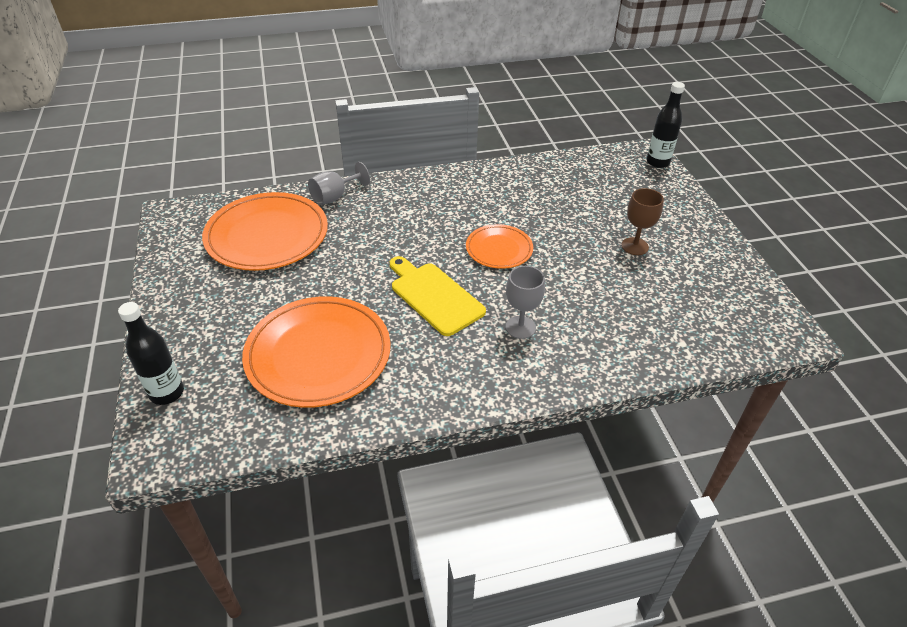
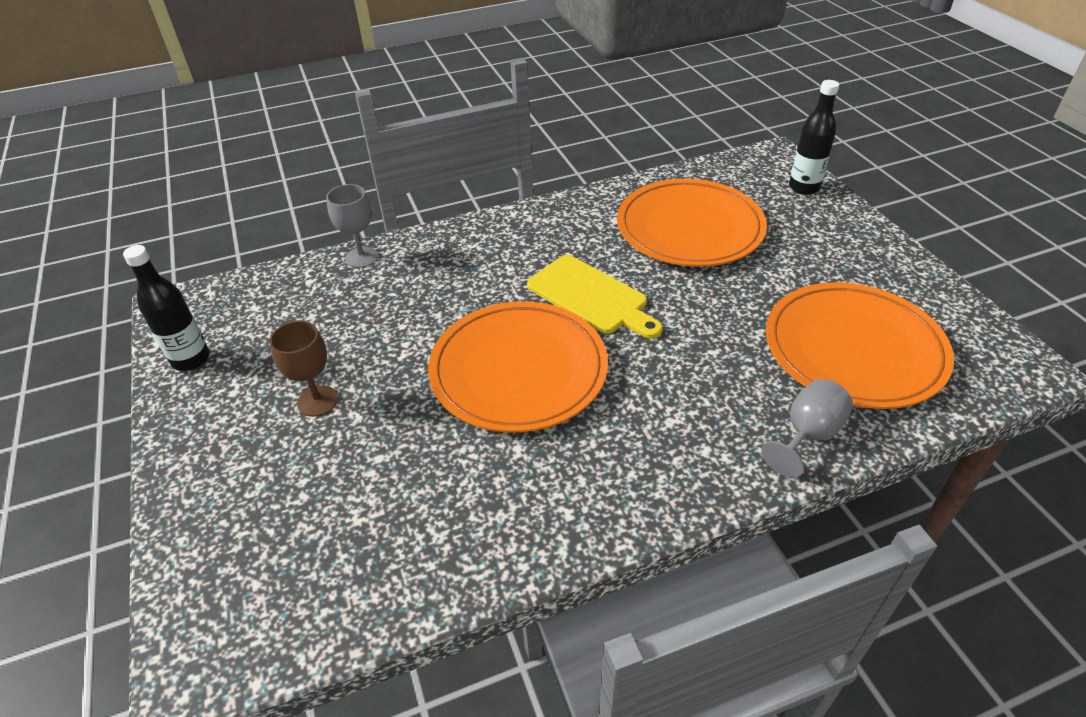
camera: 175 degrees right, 0 degrees up
orange plate [466,224,533,269] -> orange plate [428,302,608,432], size x1.83
grey goblet [506,266,545,339] -> grey goblet moved to [326,184,378,268]
black bottle [647,82,685,168] -> black bottle moved to [123,245,210,371]

